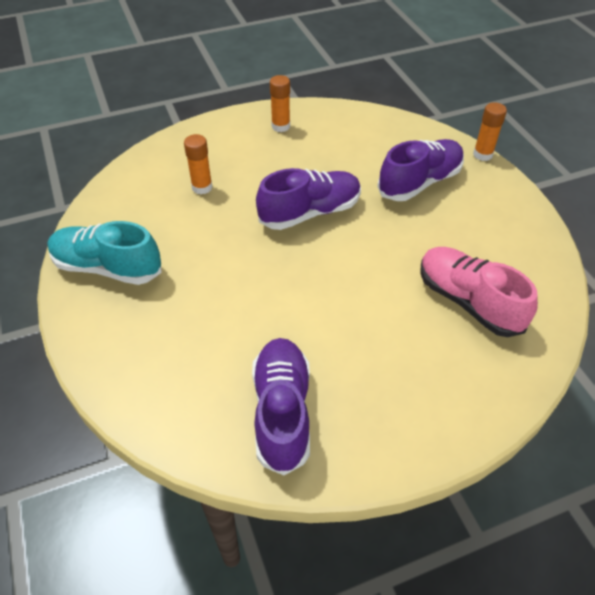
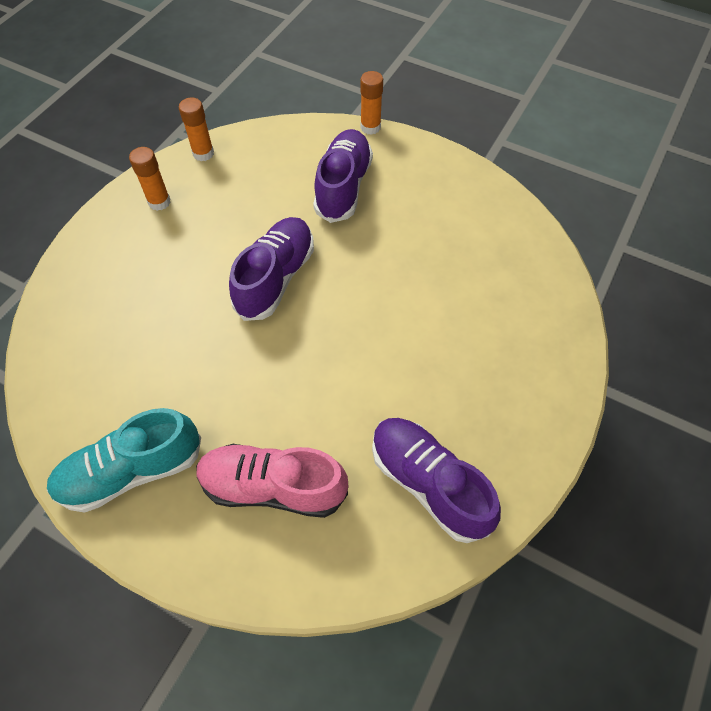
camera: 40 degrees left, 10 degrees up
orange glue stick [184,134,213,194] -> orange glue stick moved to [179,97,214,161]
pink shoe [420,247,538,337] -> pink shoe moved to [196,444,348,518]

